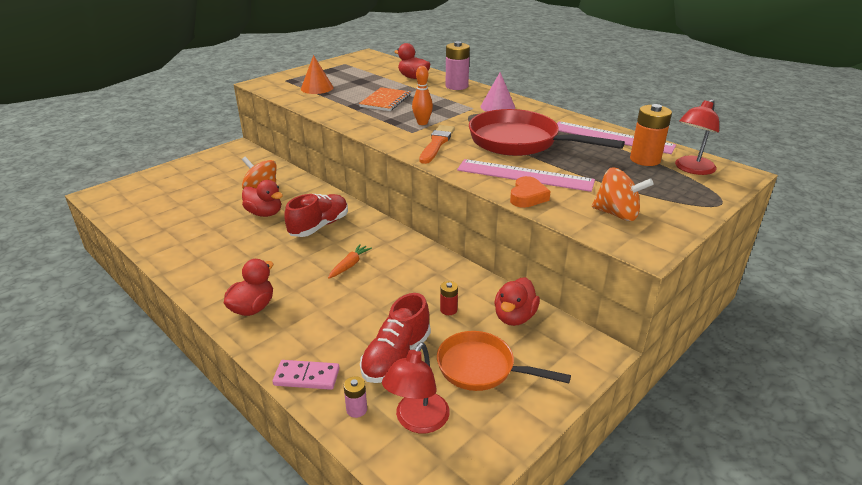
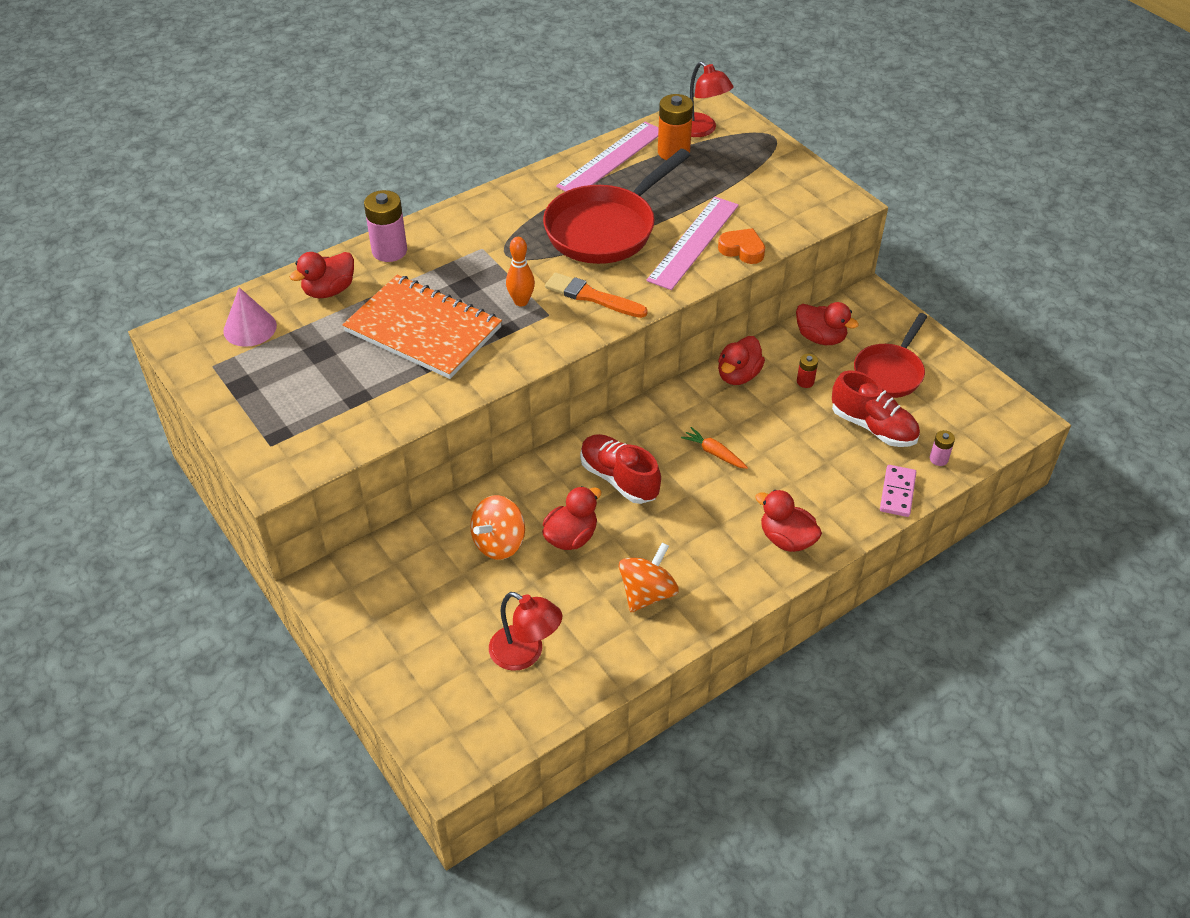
camera: 80 degrees left, 15 degrees up
orange cone [301,55,333,94] -> none
orange notebook [359,87,411,111] -> orange notebook [342,275,502,379], size x1.71
red lamp [382,342,450,433] -> red lamp moved to [489,592,562,671]
orange pan [437,331,571,391] -> red pan [854,313,927,398]
pink cone [481,72,515,112] -> pink cone moved to [223,287,277,347]
orange spinning top [592,168,654,221] -> orange spinning top moved to [619,543,679,612]
none -> red duck [718,336,765,385]

